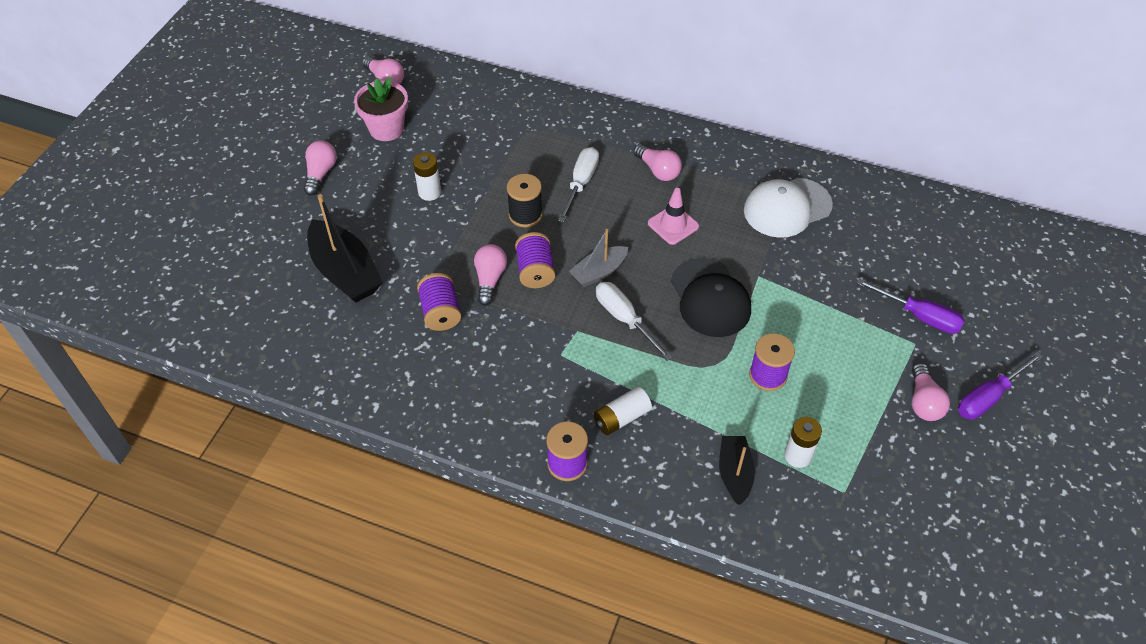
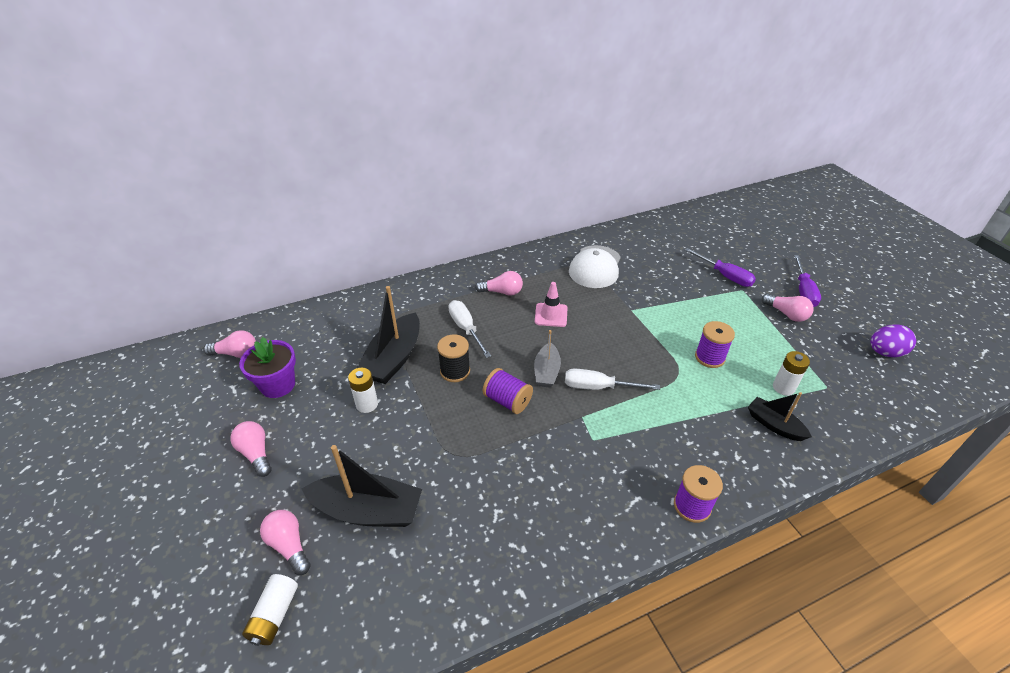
camera: 45 degrees left, 10 degrees down
pink flower pot [354,77,408,141] -> purple flower pot [239,337,296,398]
purple spool [417,273,461,331] -> none
pink light bulb [474,244,507,306] -> pink light bulb moved to [260,510,311,575]
white battery [593,387,652,435] -> white battery moved to [242,574,298,646]
black cap [671,258,751,337] -> none
purple screwdriver [856,279,965,334] -> purple screwdriver turned 60 degrees clockwise [685,248,756,287]
none -> black boat [357,286,420,384]
none -> purple egg [870,324,916,357]

